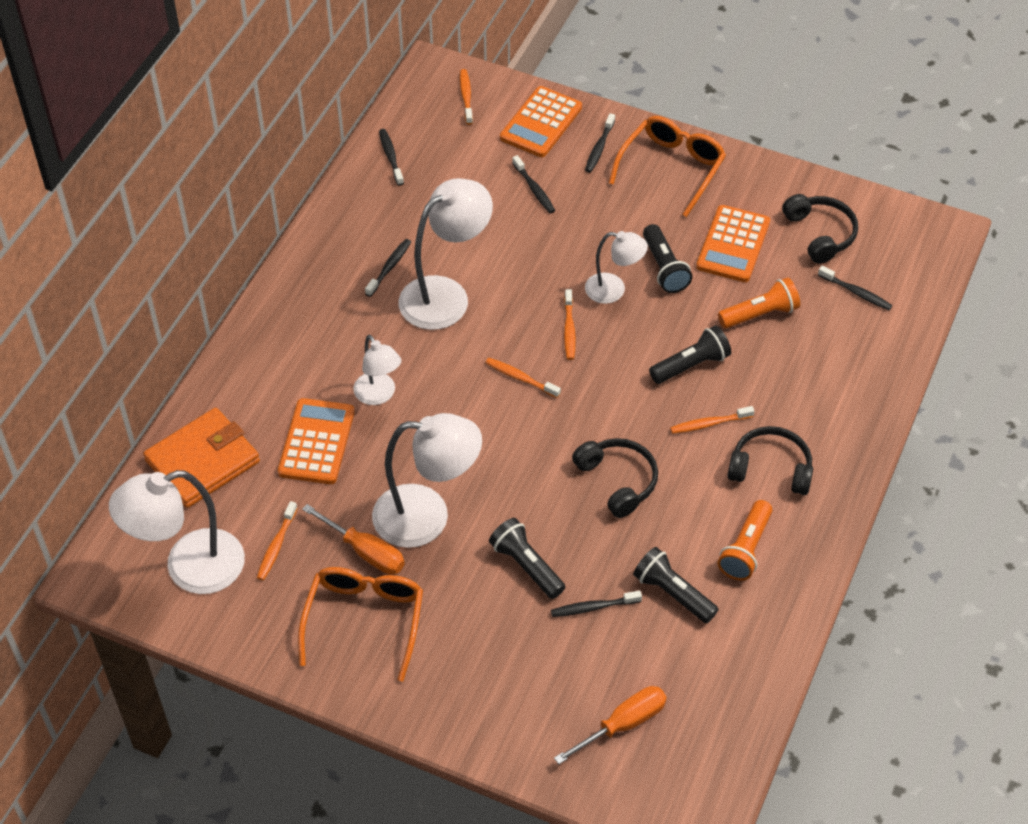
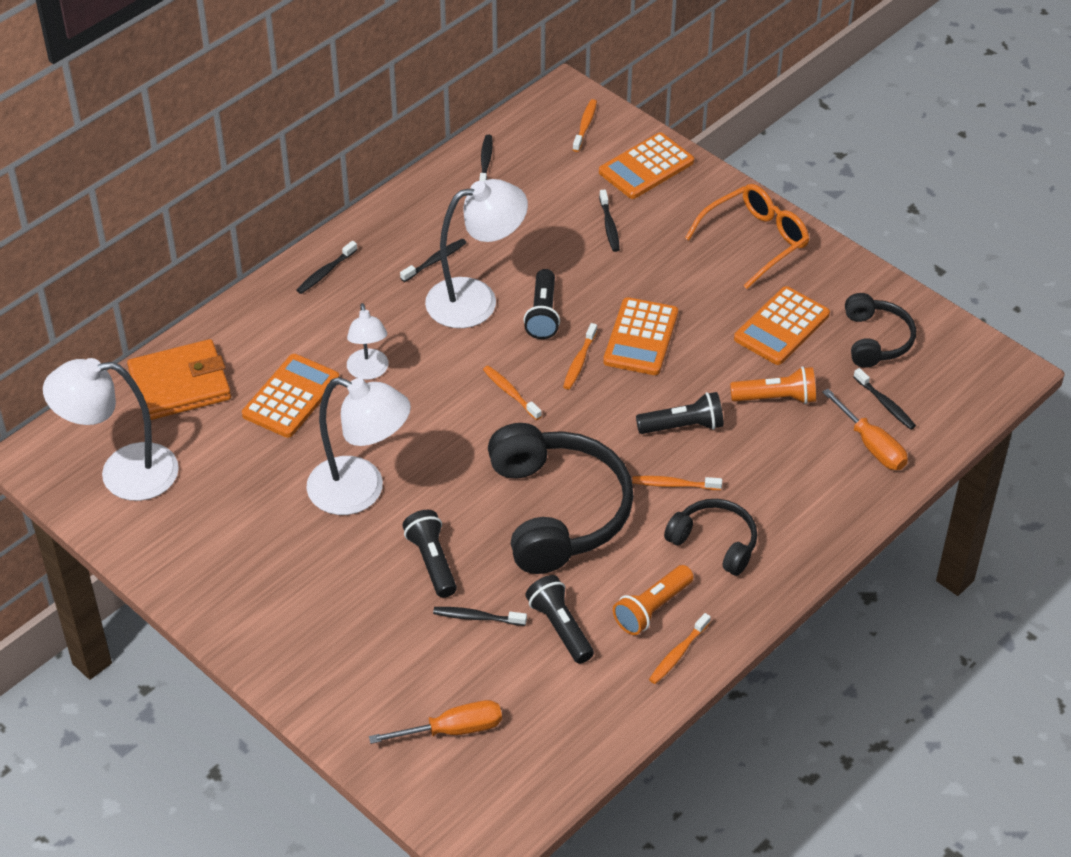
camera: 20 degrees right, 5 degrees down
orange toothbrush [257,501,298,580] -> orange toothbrush moved to [649,613,711,684]
orange glasses [298,567,423,681] -> none
orange screwdriver [302,504,405,575] -> orange screwdriver moved to [822,389,908,470]
black headphones [572,438,658,518] -> black headphones [488,423,634,574], size x1.84
black toothbrush [585,113,615,173] -> black toothbrush moved to [296,241,358,294]
white lamp [585,231,648,304] -> orange calculator [603,297,678,375]
black flashlight [643,224,692,293] -> black flashlight moved to [523,269,560,339]

